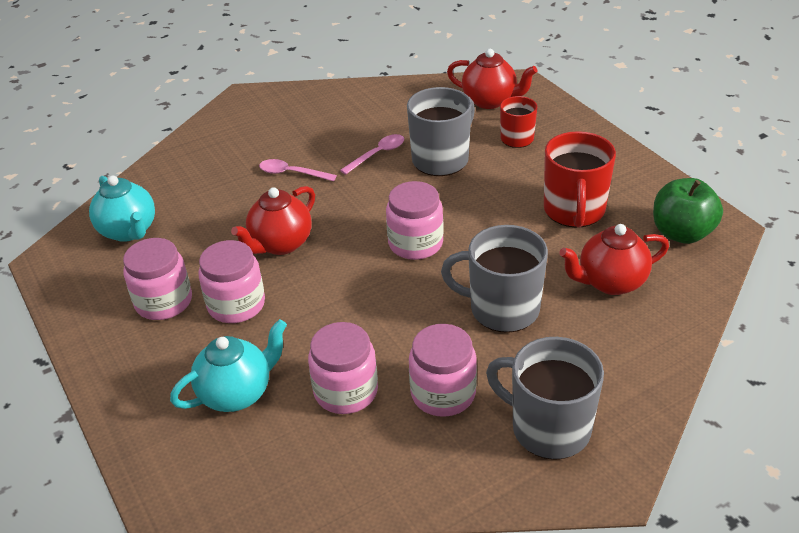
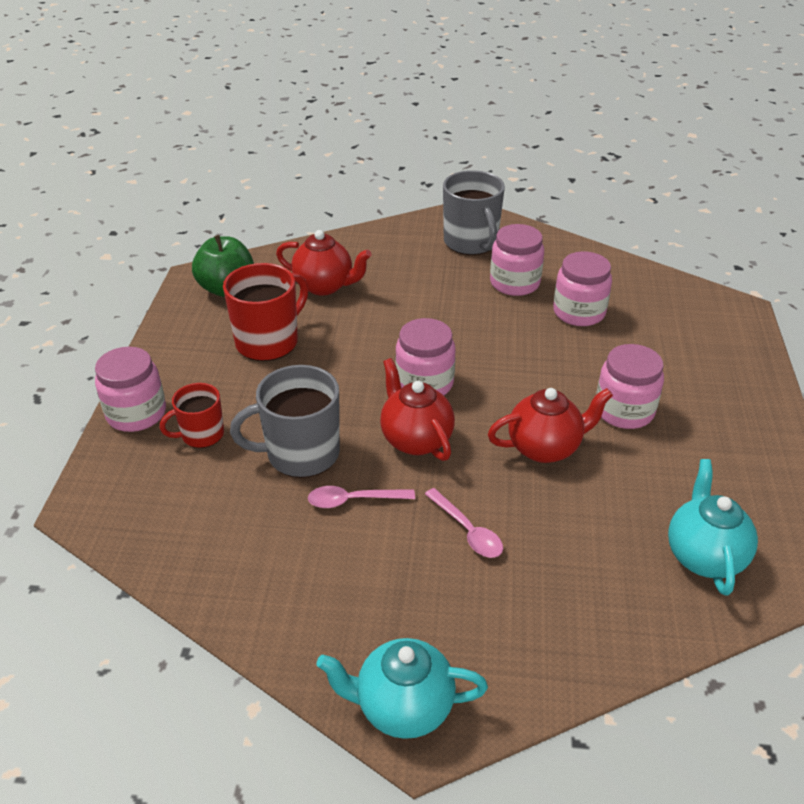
camera: 145 degrees left, 0 degrees up
pink jar [123,238,192,320] -> pink jar moved to [95,347,166,432]
turquoise teapot [170,319,287,412] -> turquoise teapot moved to [316,638,488,739]
grey mug [441,225,548,333] -> none
red teapot [447,49,537,109] -> red teapot moved to [380,358,455,461]

